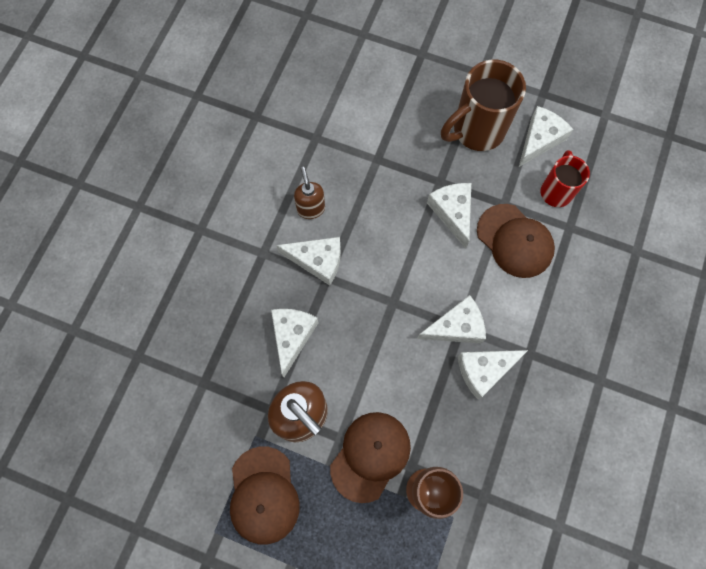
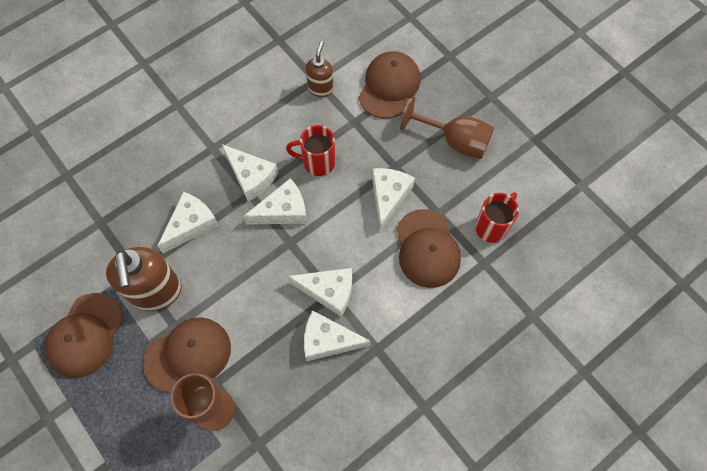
camera: 30 degrees right, 5 degrees down
brown soap dispenser [294,167,325,219] -> brown soap dispenser moved to [306,41,333,97]
brown mug [441,60,526,151] -> brown goblet [400,96,494,159]
white cheese [519,106,573,167] -> white cheese moved to [243,178,307,225]
none -> red mug [286,125,335,176]
none -> brown cap [359,51,420,119]

